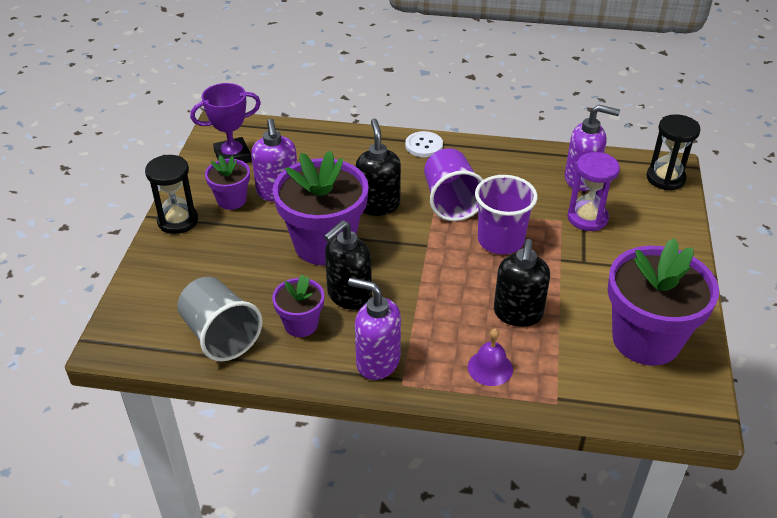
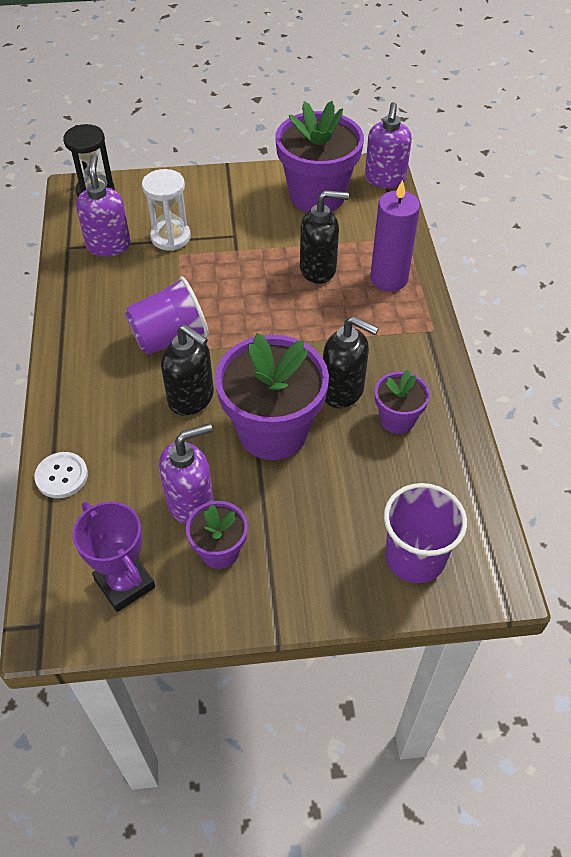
camera: 105 degrees left, 10 degrees up
black hourglass [145,155,198,234] -> none
grey cup [177,277,262,362] -> none
purple soap dispenser [348,277,401,380] -> purple soap dispenser moved to [365,102,412,188]
black soap dispenser [355,119,401,216] -> black soap dispenser turned 120 degrees counterclockwise [161,324,214,416]
white button [405,131,443,157] -> white button moved to [35,452,88,498]
purple bell [468,329,513,386] -> purple candle [370,180,420,291]
purple cup [475,175,538,254] -> purple cup moved to [384,483,467,583]
purple hourglass [568,152,620,231] -> white hourglass [142,169,191,251]

